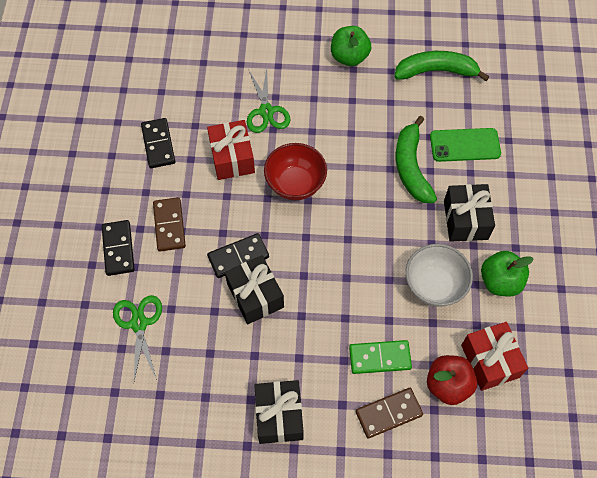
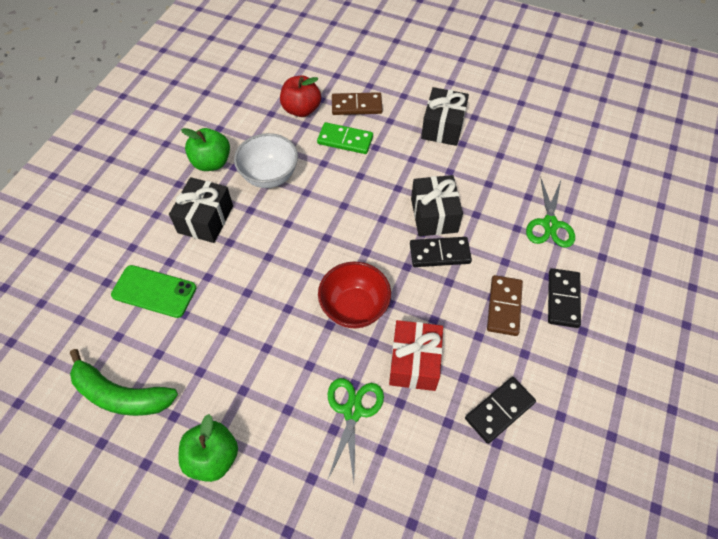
camera: 160 degrees left, 5 degrees down
black domino [141,118,175,168] -> black domino turned 45 degrees clockwise [465,377,536,444]
green banana [396,116,437,203] -> none
red gift [461,322,528,391] -> none

